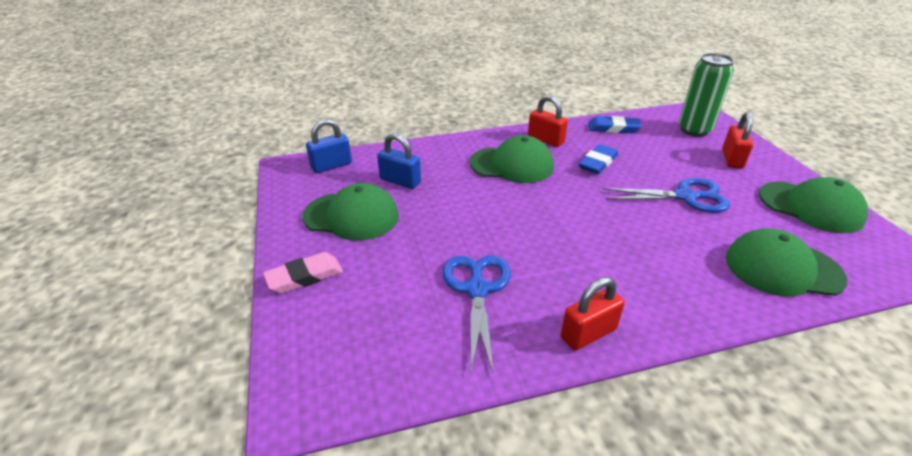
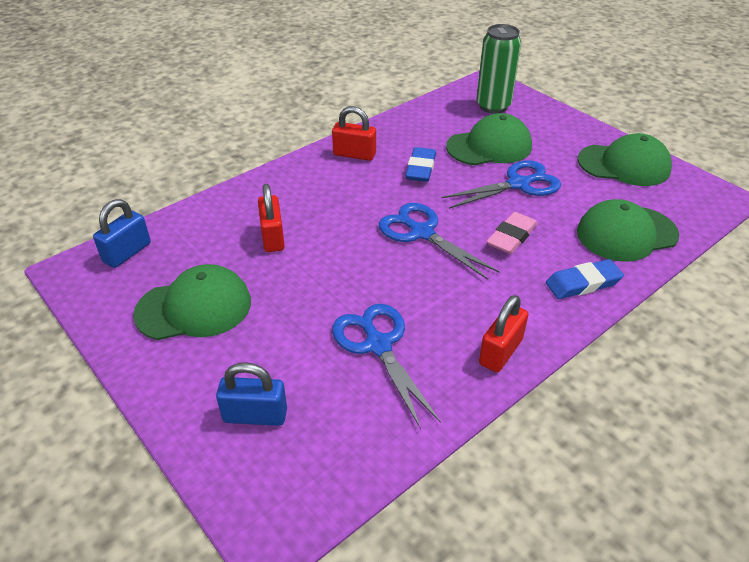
camera: 25 degrees left, 5 degrees up
pink eraser [263,252,343,294] -> pink eraser moved to [487,212,538,254]
blue padlock [377,133,421,189] -> blue padlock moved to [216,362,287,426]
green cap [470,135,554,183] -> green cap moved to [446,113,532,165]
blue eraser [588,116,642,133] -> blue eraser moved to [546,259,624,299]
red padlock [722,112,753,169] -> red padlock moved to [258,184,285,252]
none -> blue scissors [379,203,500,280]

